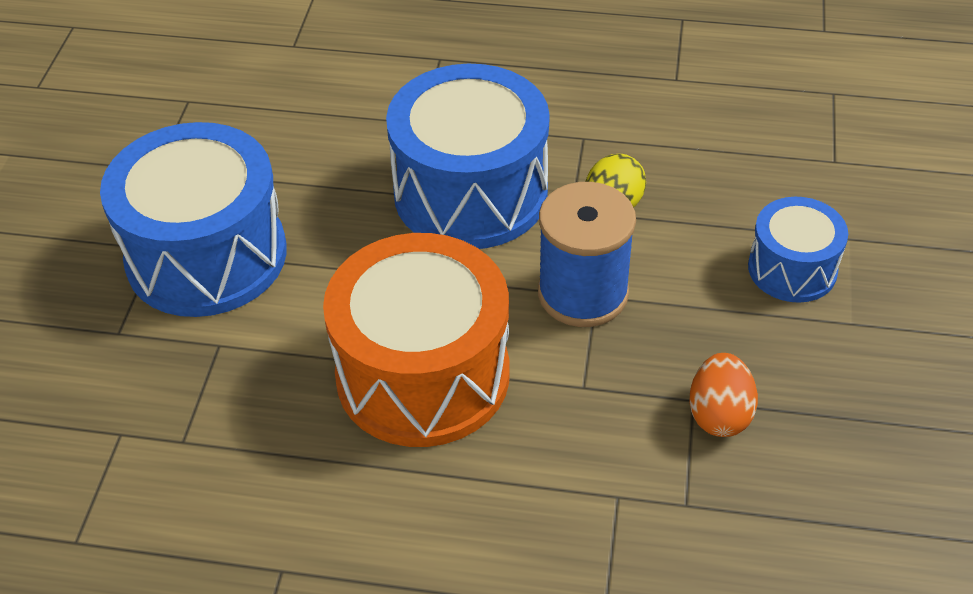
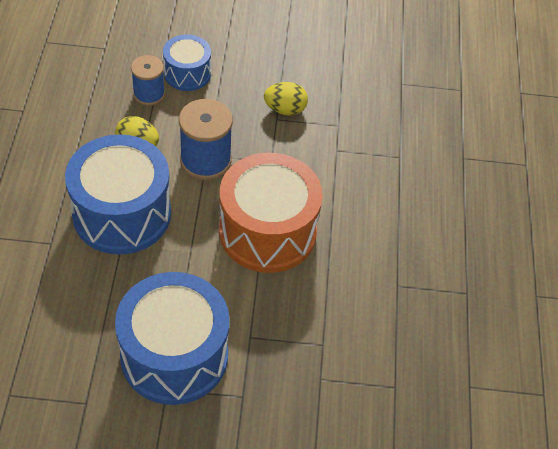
camera: 100 degrees left, 5 degrees up
orange egg [690,353,758,437] -> yellow egg [264,82,308,116]
none -> blue spool [131,55,165,106]

